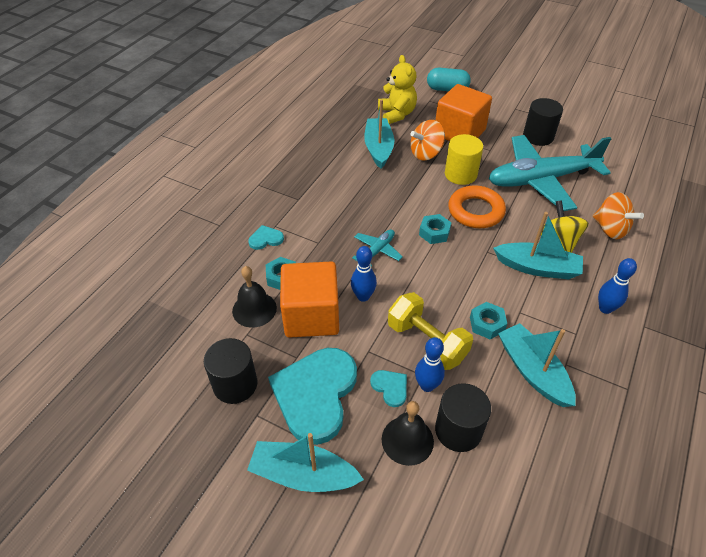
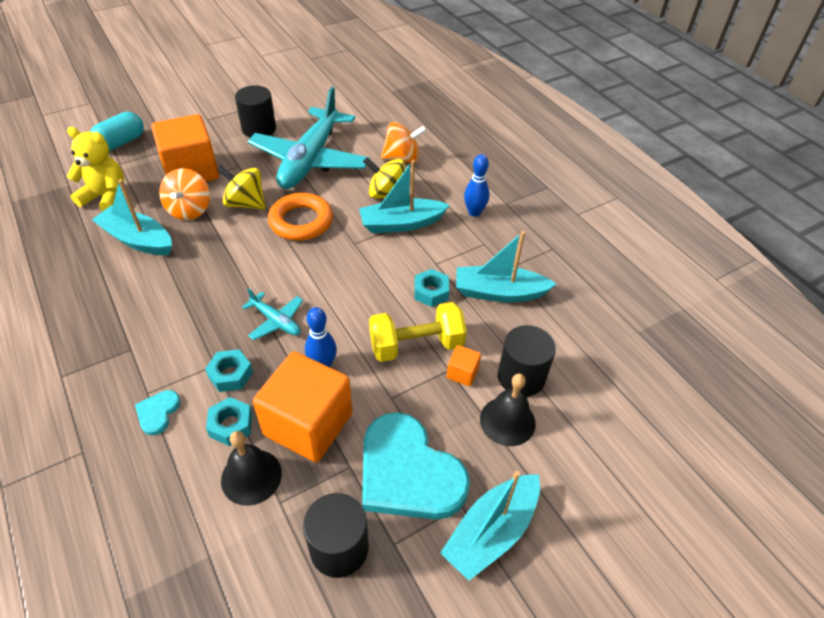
camera: 60 degrees left, 0 degrees up
turquoise plane [352,229,403,267] -> turquoise plane turned 150 degrees clockwise [242,288,303,340]
turquoise heart [370,370,407,407] -> none
blue bowling pin [415,337,445,392] -> orange cube [447,345,481,386]
turquoise nut [419,214,452,244] -> turquoise nut moved to [205,349,253,392]
yellow cylinder [445,134,483,185] -> yellow spinning top [217,165,266,210]
turquoise boat [493,212,583,280] -> turquoise boat turned 150 degrees counterclockwise [359,160,450,233]

